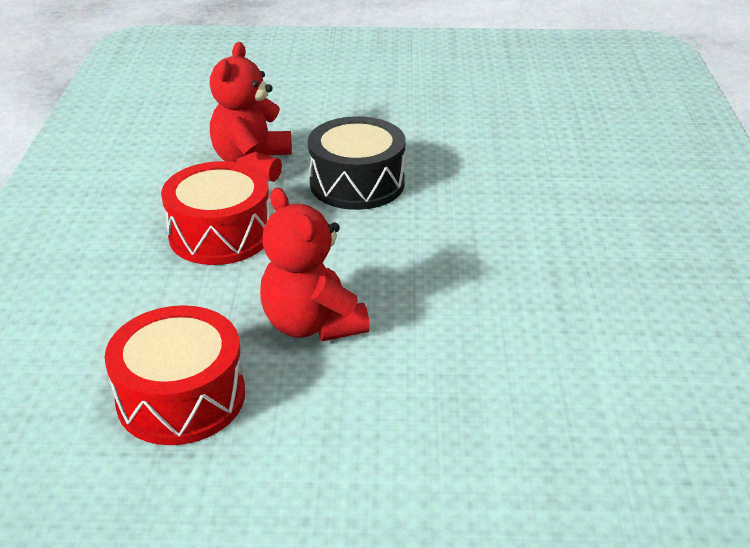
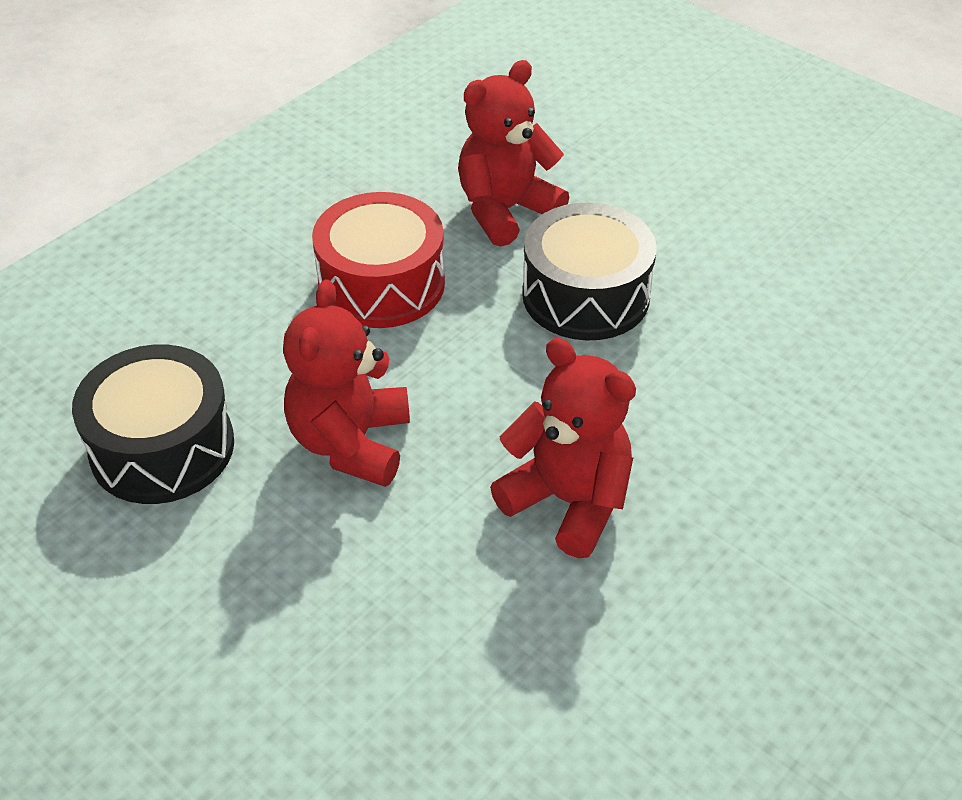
camera: 40 degrees right, 10 degrees up
red drum [105,305,245,445] -> black drum [72,344,234,504]
none -> red teddy bear [490,338,636,558]

